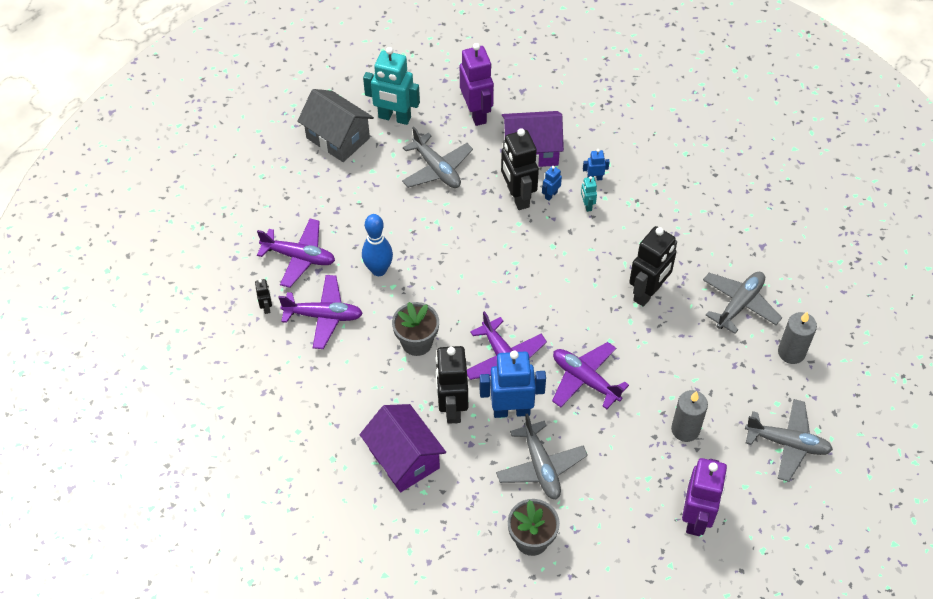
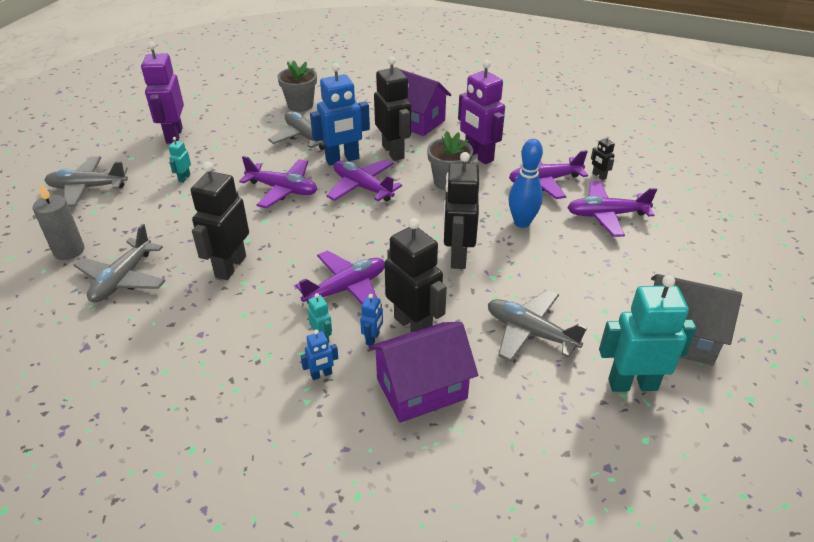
camera: 160 degrees right, 15 degrees down
purple robot [460,43,494,126] -> purple robot moved to [458,60,505,164]
grey candle [671,390,708,442] -> turquoise robot [168,137,191,183]
none -> purple plane [295,250,385,304]
none -> black robot [443,152,479,269]

